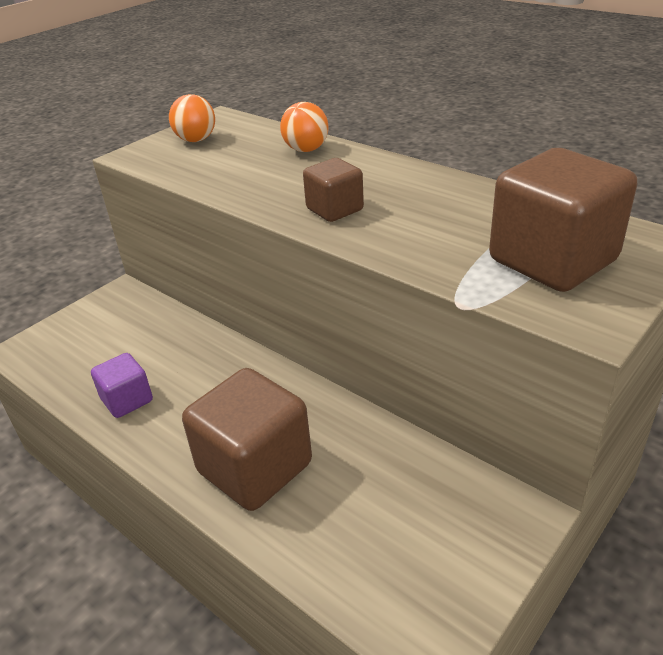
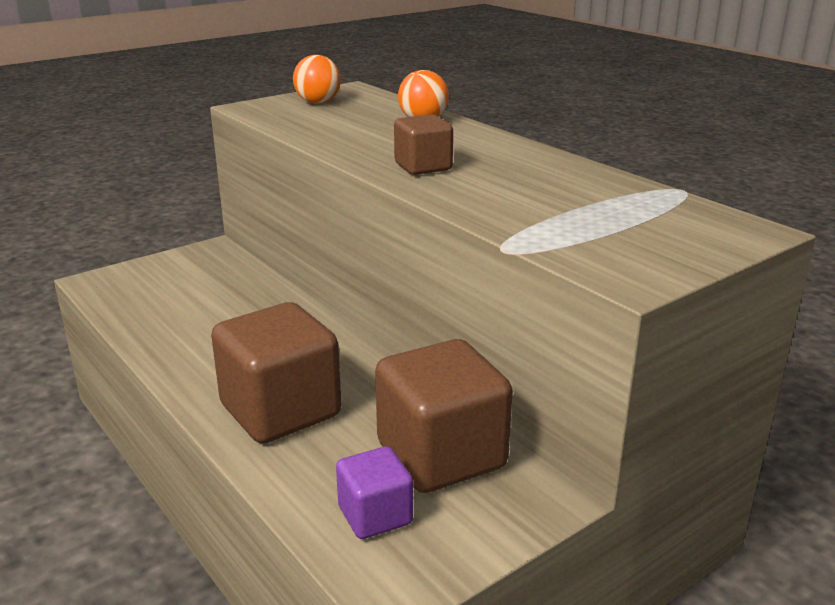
camera: 10 degrees right, 10 degrees down
purple cube [91,353,153,418] -> purple cube moved to [336,446,413,539]
brown cube [489,148,637,292] -> brown cube moved to [375,339,513,493]

